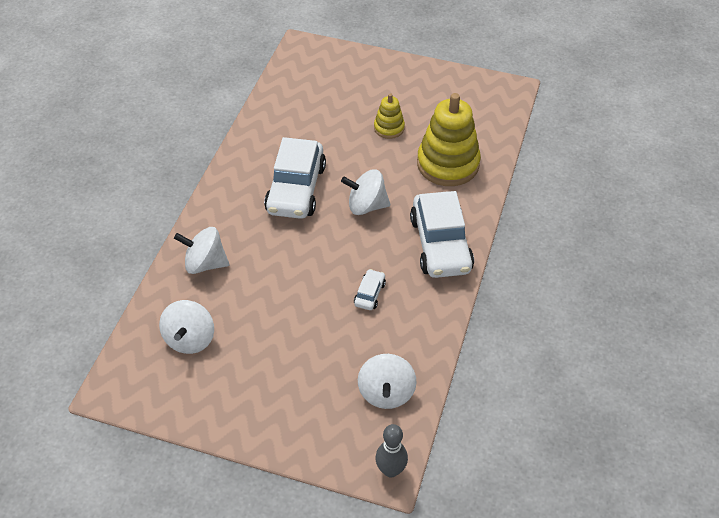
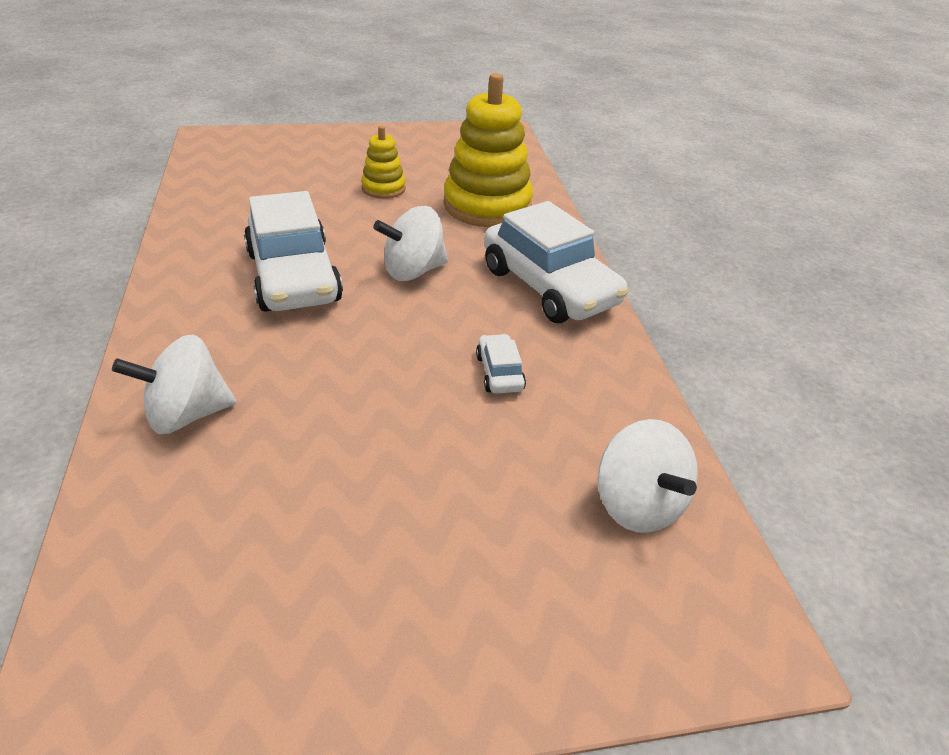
camera: 30 degrees left, 10 degrees down
white spinning top [159,300,214,354] -> none
grey bowling pin [375,424,408,477] -> none

